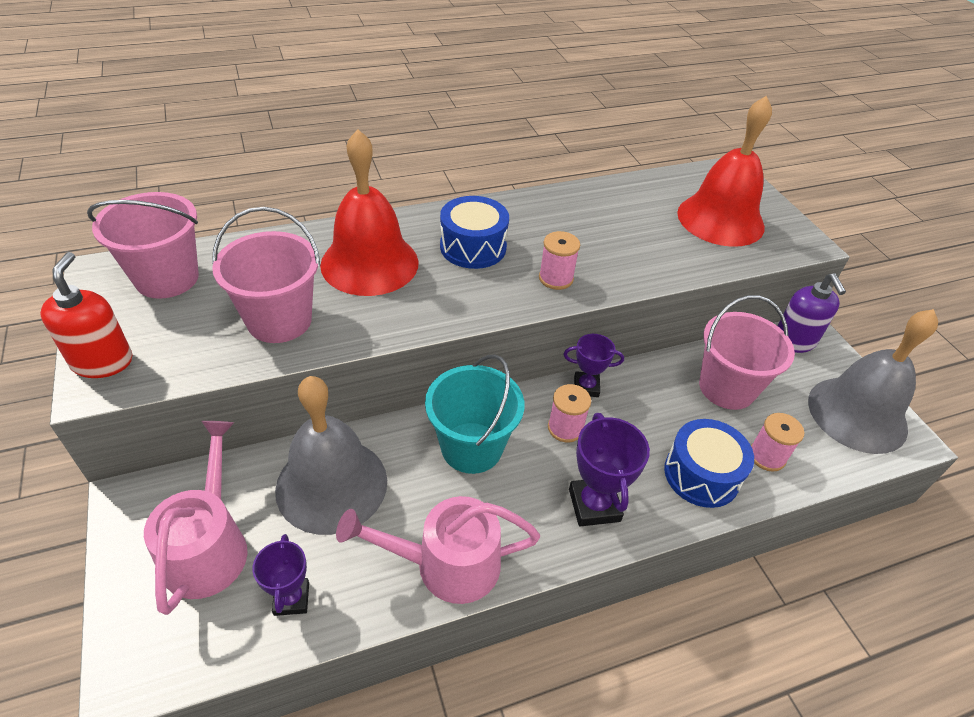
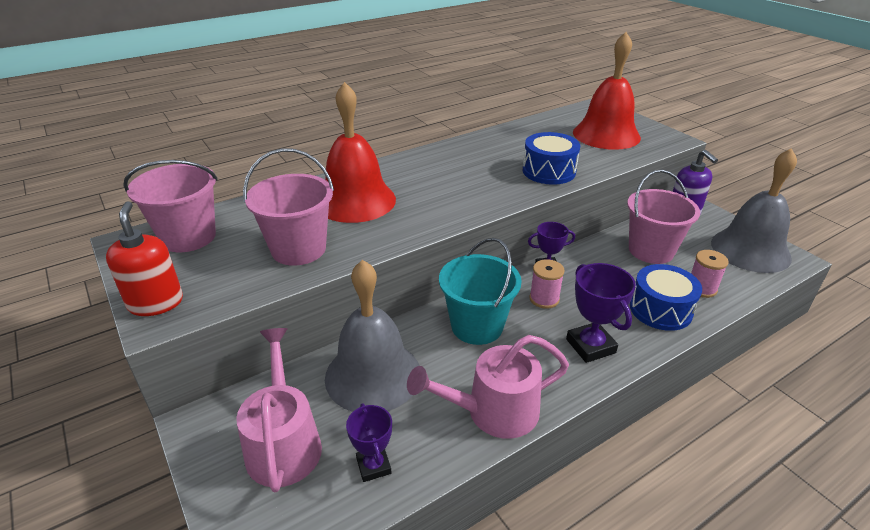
camera: 10 degrees left, 10 degrees down
blue drum [440,196,509,269] -> blue drum moved to [523,132,580,185]
pink spool [539,231,580,290] -> none

